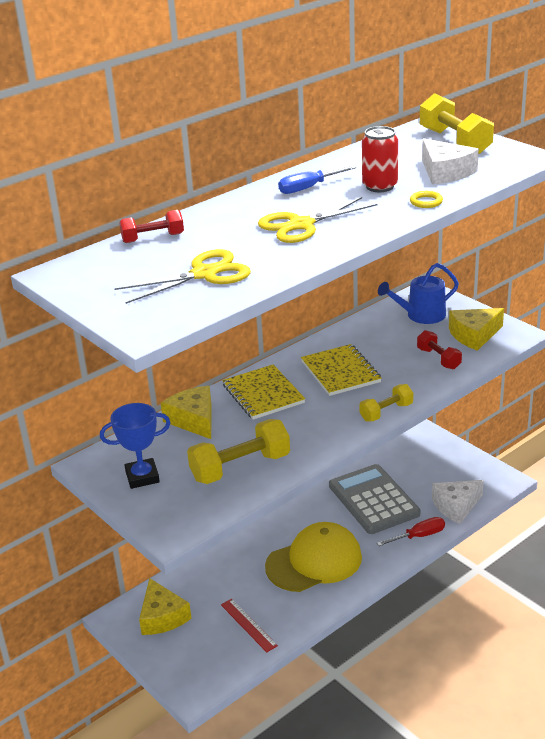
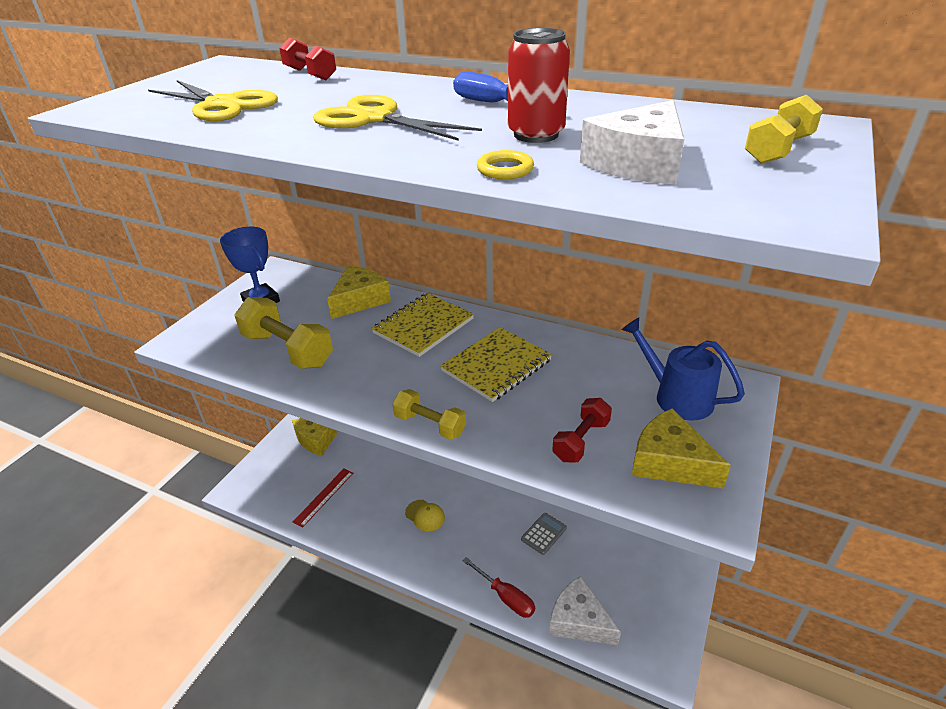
camera: 65 degrees right, 5 degrees up
yellow cap [265,522,362,592] -> yellow cap [405,500,445,532], size x0.40
grey calculator [329,464,420,534] -> grey calculator [521,513,567,555], size x0.41
yellow dumbbell [420,93,494,155] -> yellow dumbbell [745,95,823,164], size x0.59

